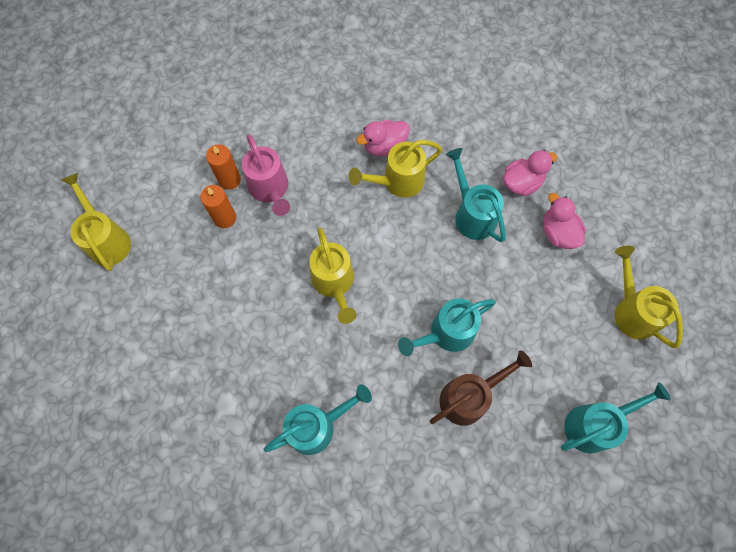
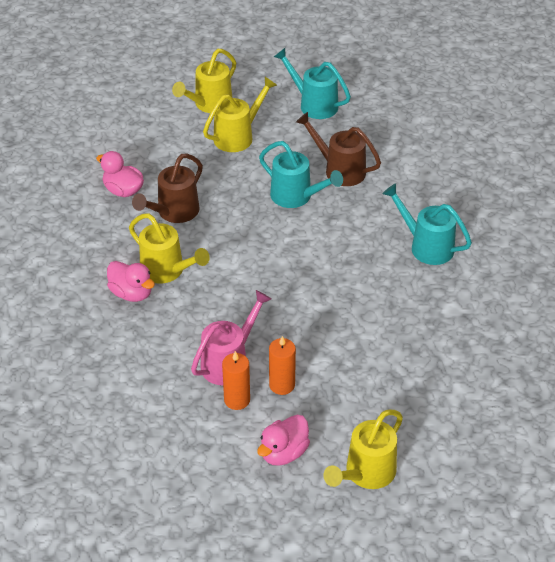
camera: 115 degrees left, 25 degrees down
yellow watering can [309,227,356,324] -> yellow watering can moved to [203,77,277,152]
turquoise watering can [446,148,506,242] -> brown watering can [132,153,203,223]
pink duck [543,193,586,249] -> pink duck moved to [257,415,310,466]

